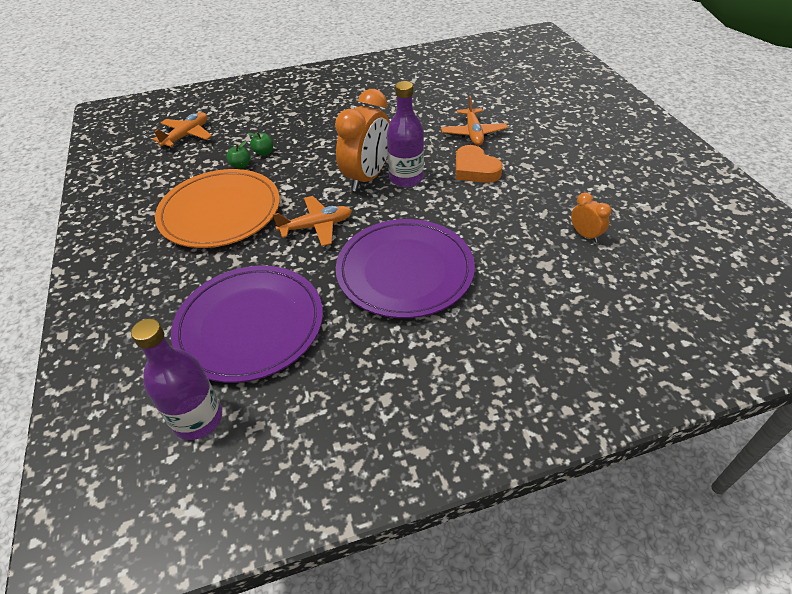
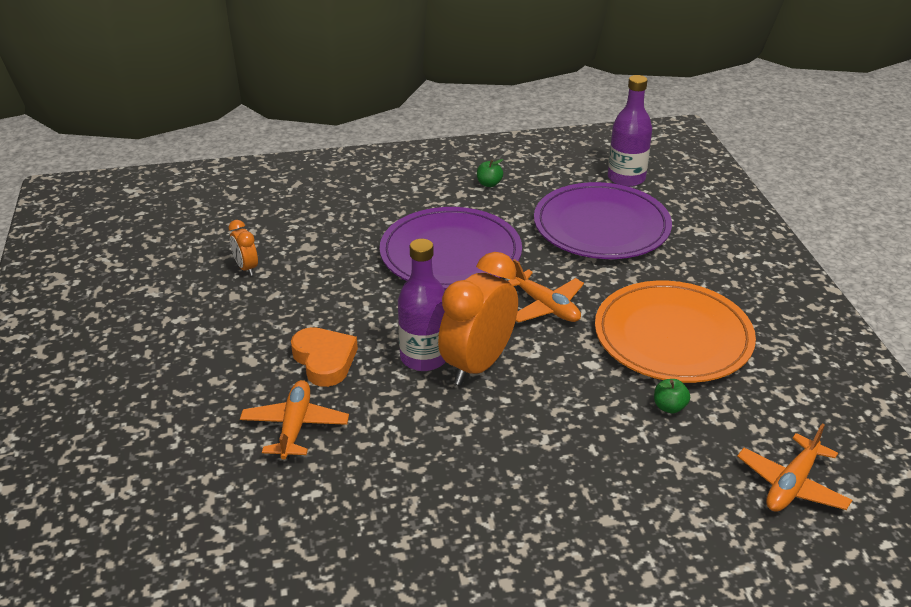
camera: 175 degrees left, 10 degrees down
green apple [247,132,273,156] -> green apple moved to [477,159,503,187]
orange plane [272,196,352,246] -> orange plane turned 120 degrees counterclockwise [508,259,584,323]

